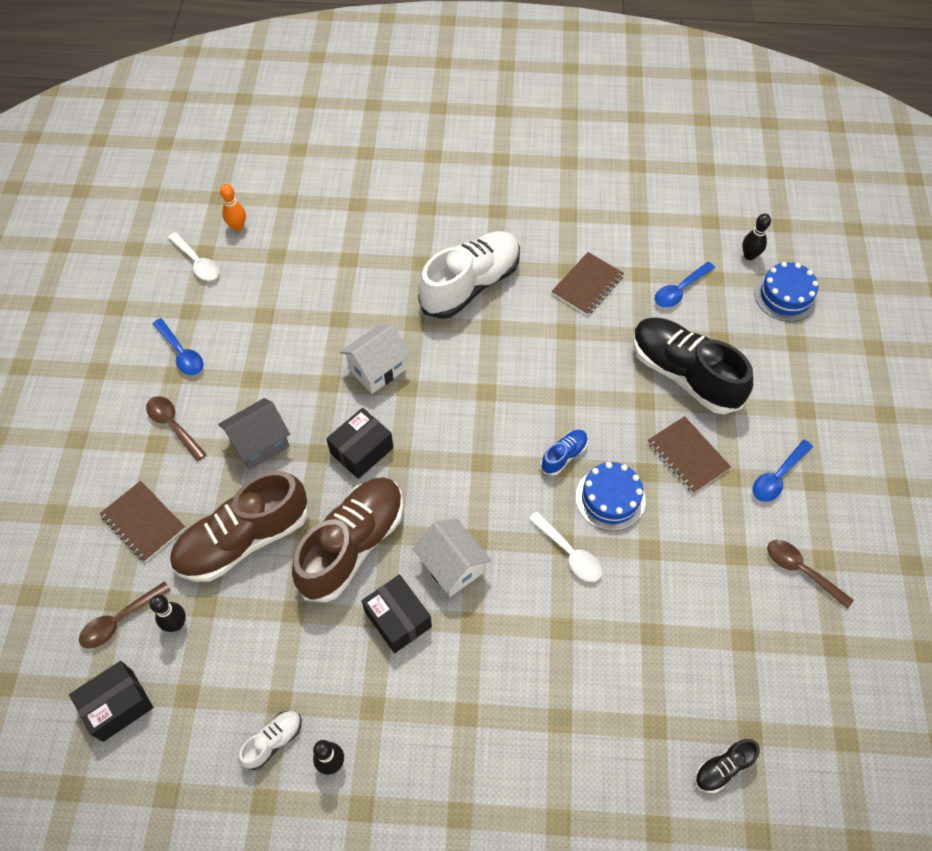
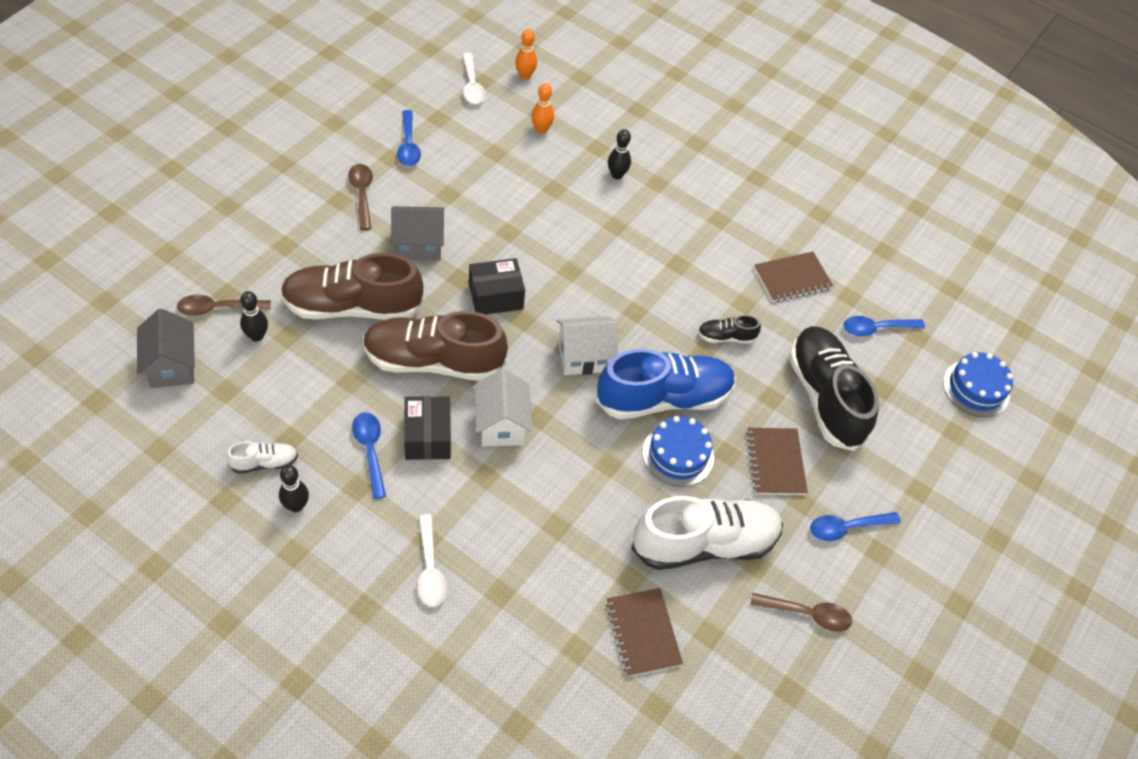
camera: 25 degrees right, 5 degrees down
black box [69,661,153,742] -> grey house [137,308,195,388]
brown notebook [100,481,186,562] -> brown notebook moved to [606,588,683,677]
brown shoe [292,477,403,602] -> brown shoe turned 150 degrees counterclockwise [363,311,508,381]
white house [340,324,410,394] -> white house moved to [557,316,618,375]
white shoe [418,231,520,319] -> white shoe moved to [632,496,783,570]
white spoon [529,512,602,582] -> white spoon moved to [417,514,447,607]
blue shoe [541,430,588,476] -> blue shoe [596,349,736,419], size x2.27
black shoe [694,739,760,793] -> black shoe moved to [698,315,761,344]
black bowling pin [742,213,771,260] -> black bowling pin moved to [608,129,631,179]
brown spoon [767,540,854,609] -> brown spoon turned 120 degrees clockwise [750,593,852,632]
none -> blue spoon [352,412,386,499]
none -> orange bowling pin [531,83,554,134]

